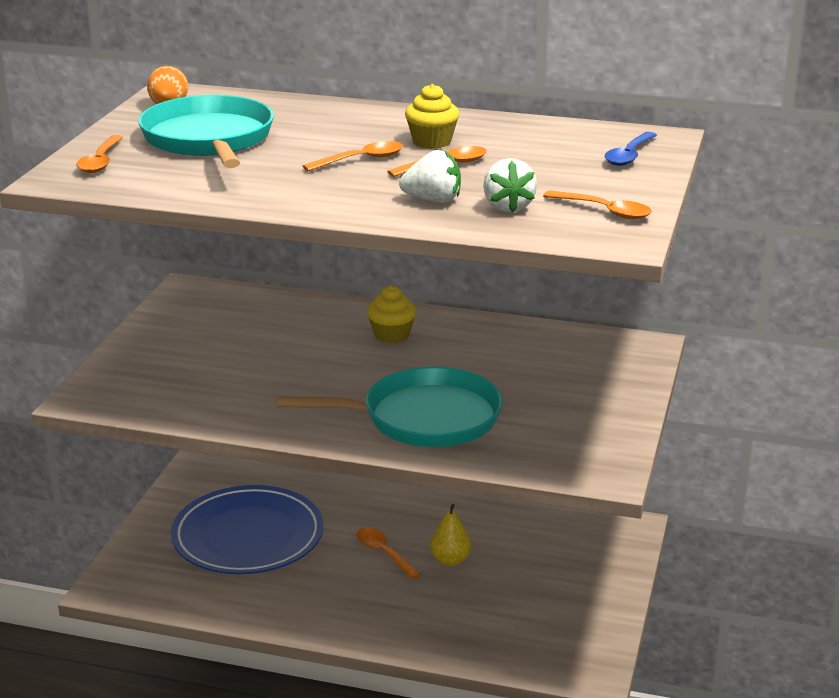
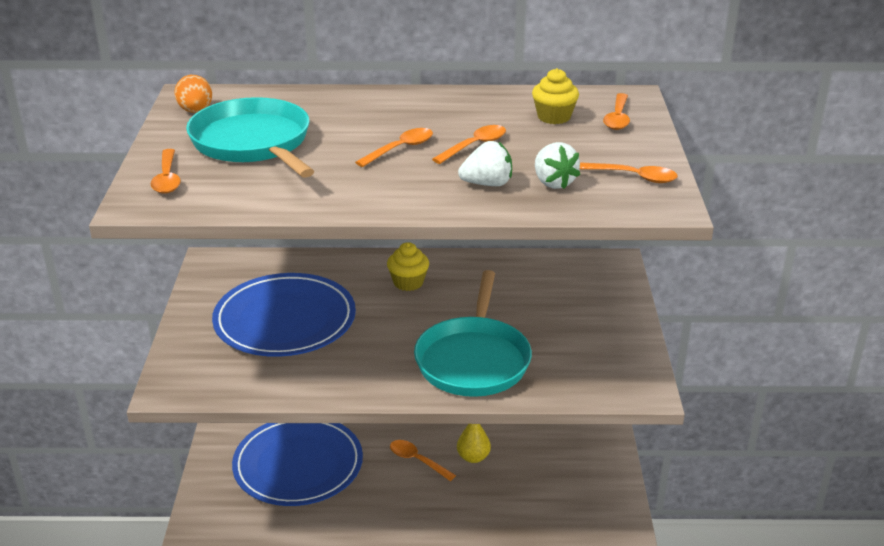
camera: 15 degrees left, 5 degrees up
turquoise pan [277,367,503,447] -> turquoise pan turned 120 degrees clockwise [414,270,532,397]
yellow cupcake [405,84,459,149] -> yellow cupcake moved to [532,68,579,124]
blue spoon [605,132,657,166] -> orange spoon [603,93,630,130]
none -> blue plate [212,273,356,357]

